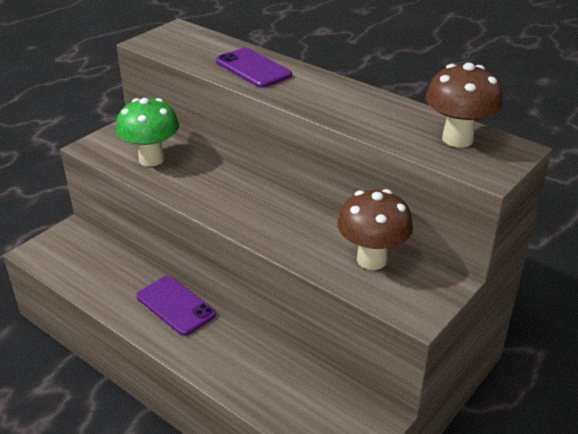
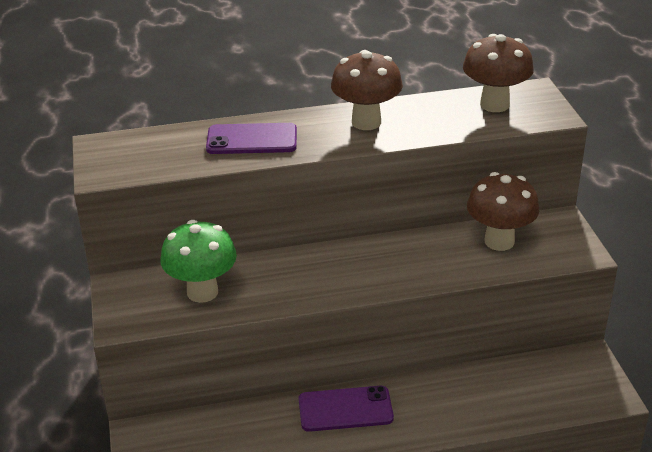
camera: 50 degrees left, 0 degrees up
none -> brown mushroom [331,50,403,130]

